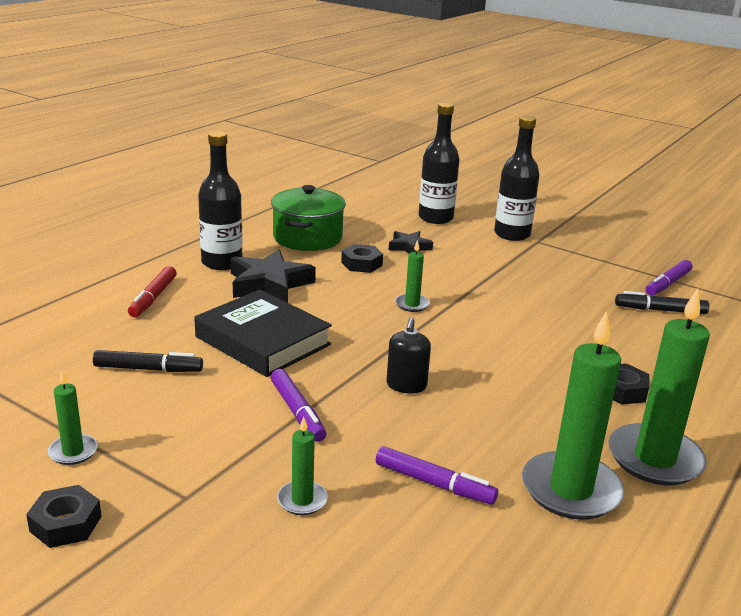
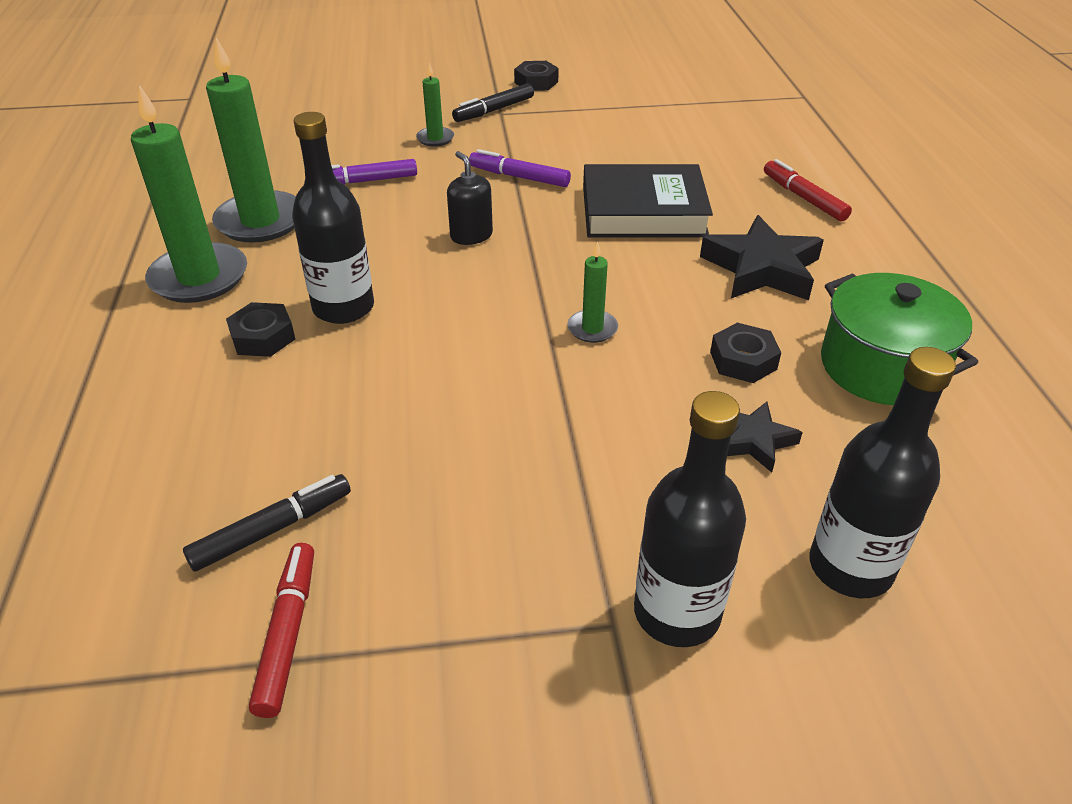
camera: 140 degrees right, 15 degrees up
green candle [47,371,98,465] -> none
black marker [93,350,203,372] -> black marker moved to [452,83,534,122]
black bottle [198,131,243,270] -> black bottle moved to [292,112,374,324]
purple marker [646,260,692,296] -> red marker [249,543,314,718]

